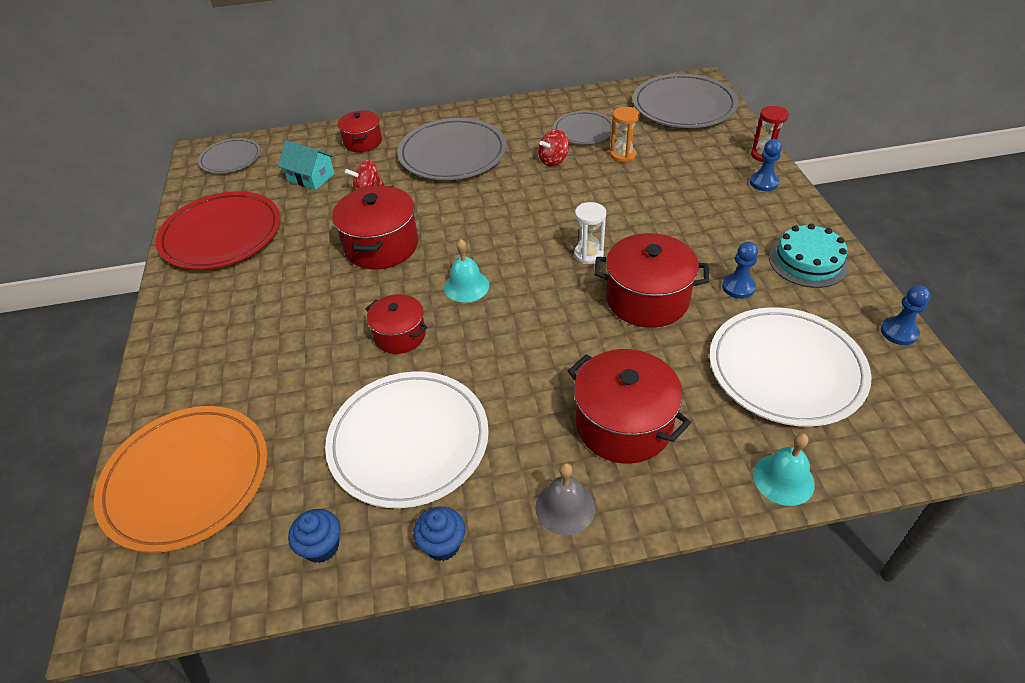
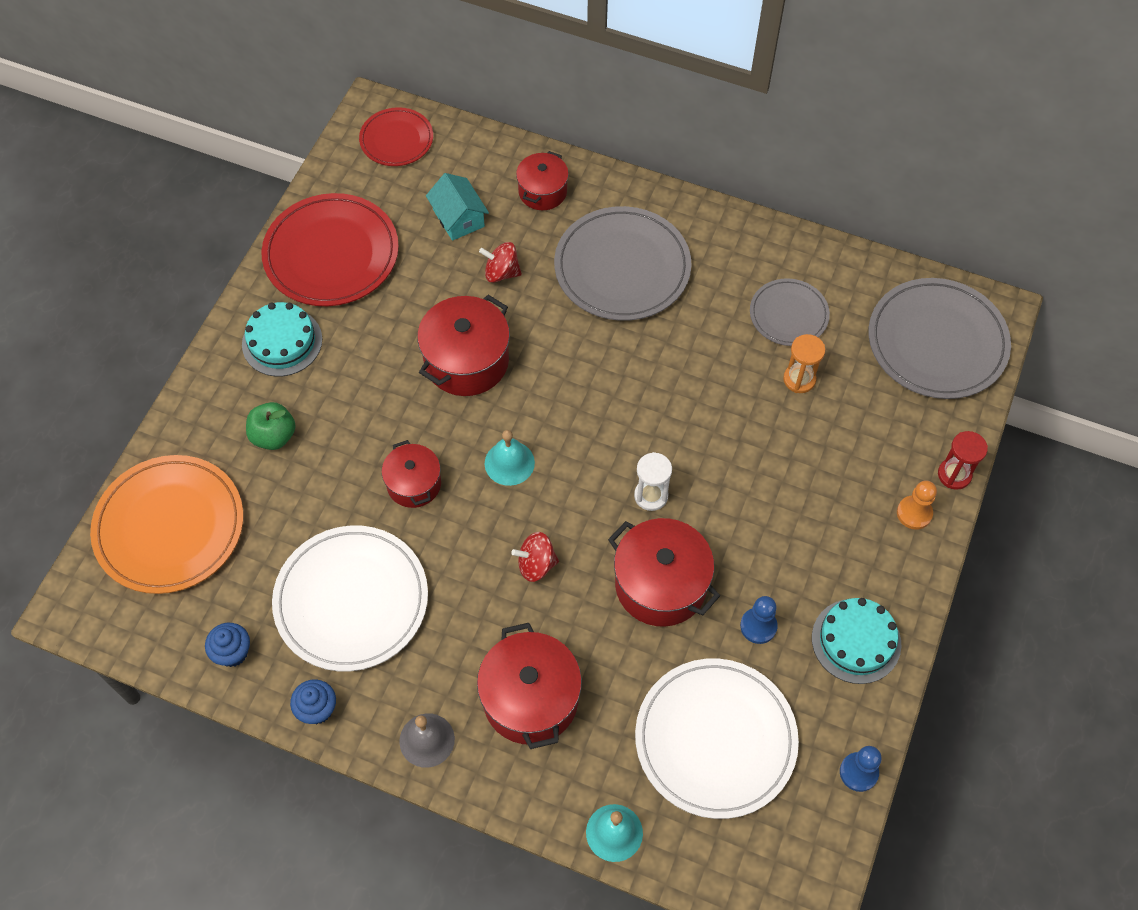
camera: 30 degrees right, 15 degrees up
grey plate [198,138,261,173] -> red plate [359,107,433,166]
red spinning top [538,129,569,166] -> red spinning top moved to [511,532,559,582]
blue pawn [750,139,782,191] -> orange pawn [897,480,937,530]
none -> turquoise cake [242,302,322,376]
none -> green apple [246,402,296,450]

